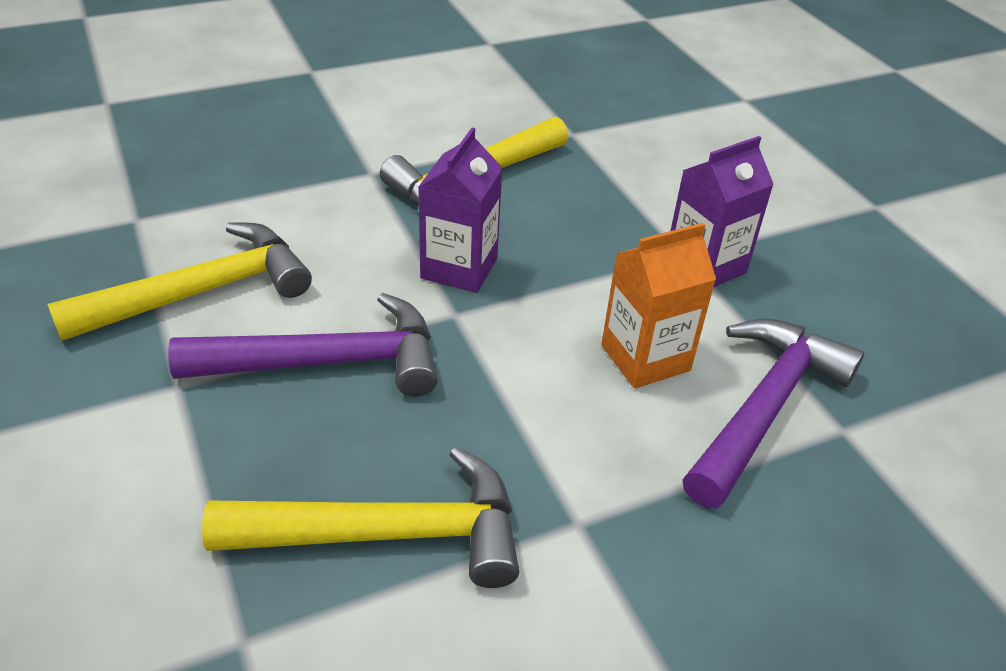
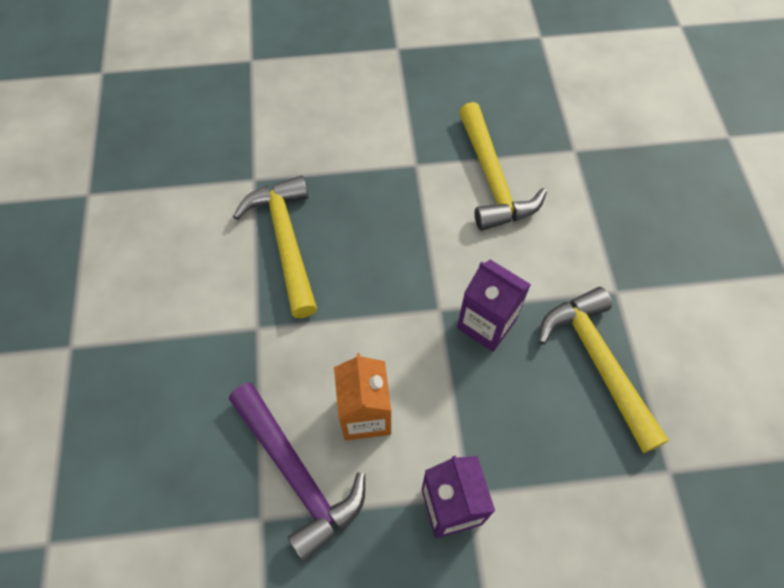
camera: 110 degrees right, 20 degrees up
purple hammer [168,293,438,396] -> none
yellow hammer [202,447,519,588] -> yellow hammer turned 150 degrees clockwise [233,176,317,318]

